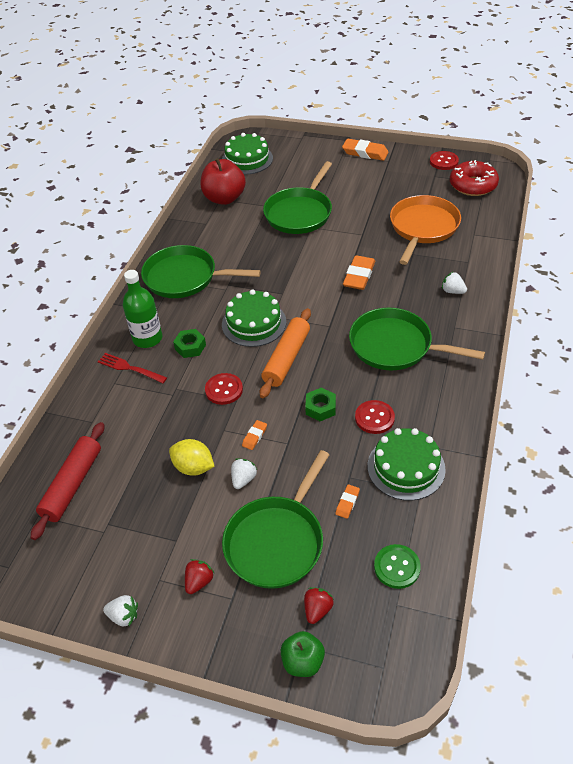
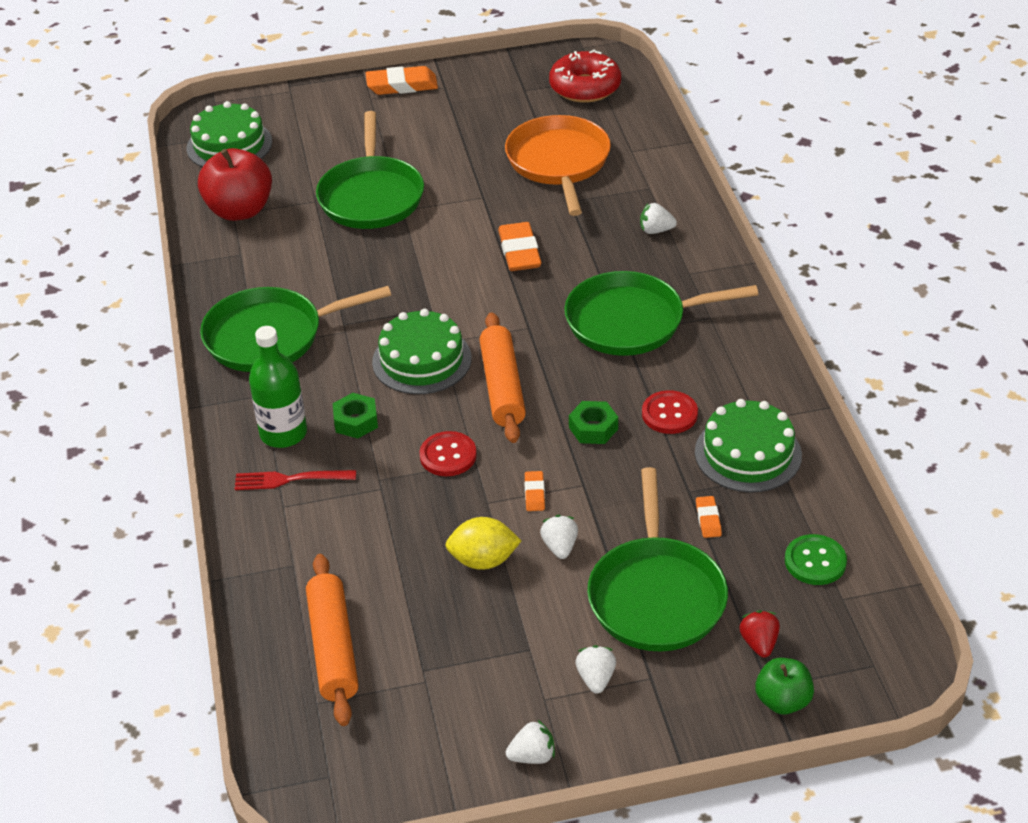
camera: 30 degrees left, 5 degrees down
red rolling pin [31,422,104,540] -> orange rolling pin [306,554,359,726]
red strawberry [185,559,214,594] -> white strawberry [575,645,616,694]
red button [430,151,459,170] -> none

